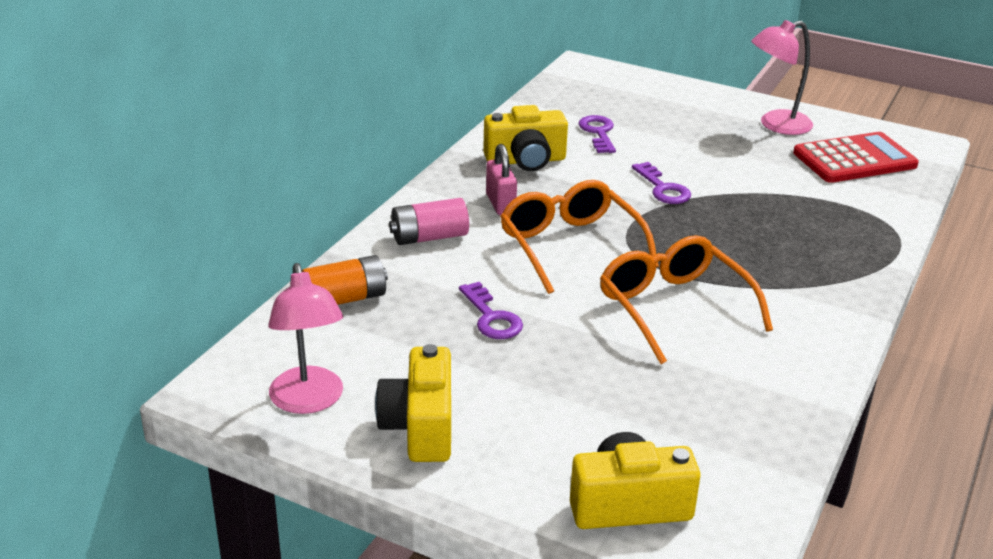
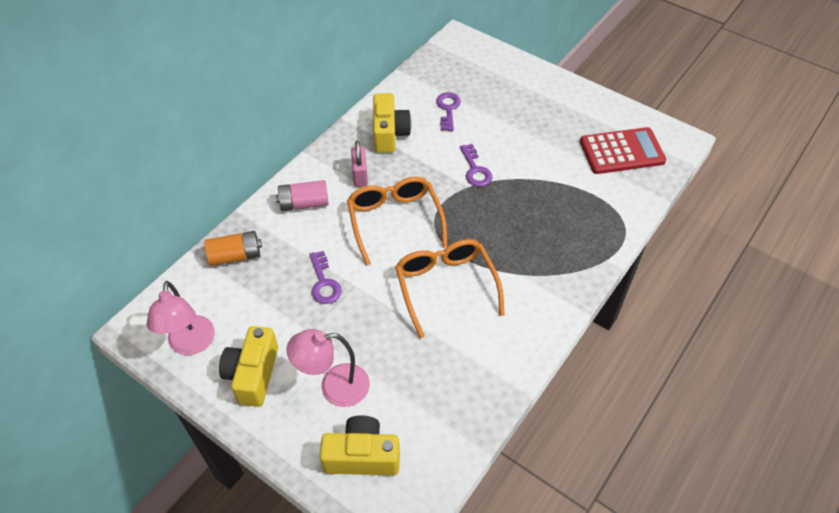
camera: 10 degrees right, 20 degrees up
yellow camera [483,105,568,171] -> yellow camera turned 90 degrees counterclockwise [373,93,411,153]
pink lamp [751,20,813,135] -> pink lamp moved to [286,329,370,407]

